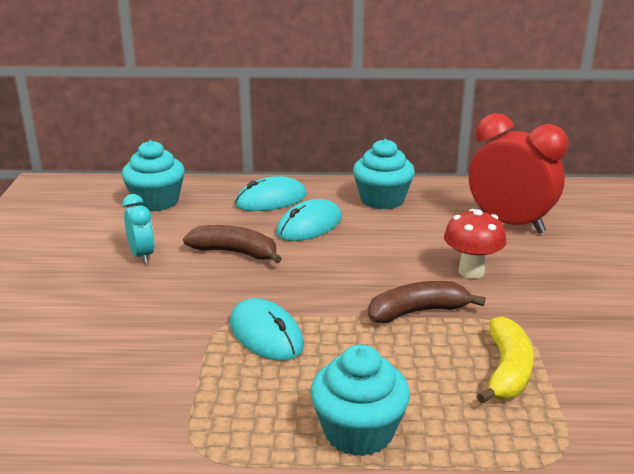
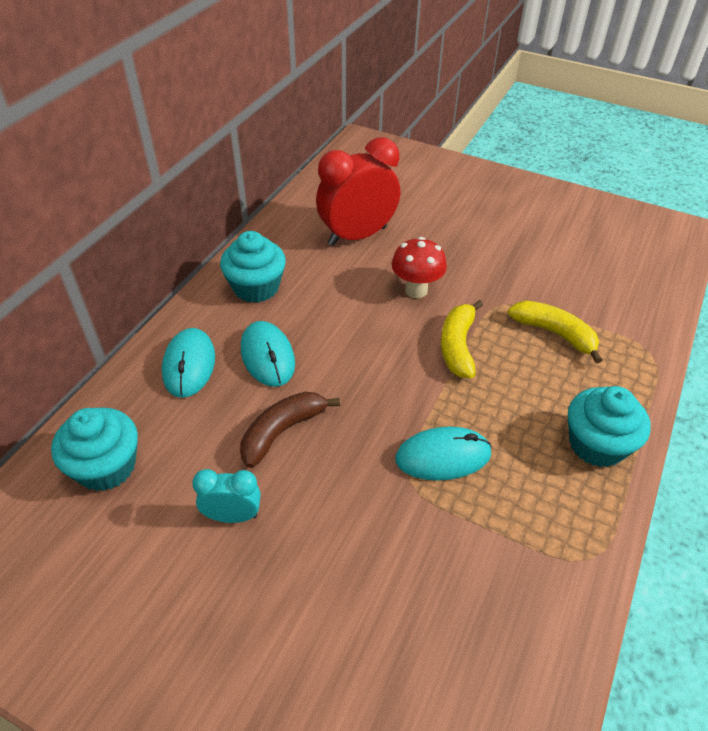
camera: 65 degrees left, 20 degrees up
brown banana [368,281,485,323] -> yellow banana [441,300,483,378]

